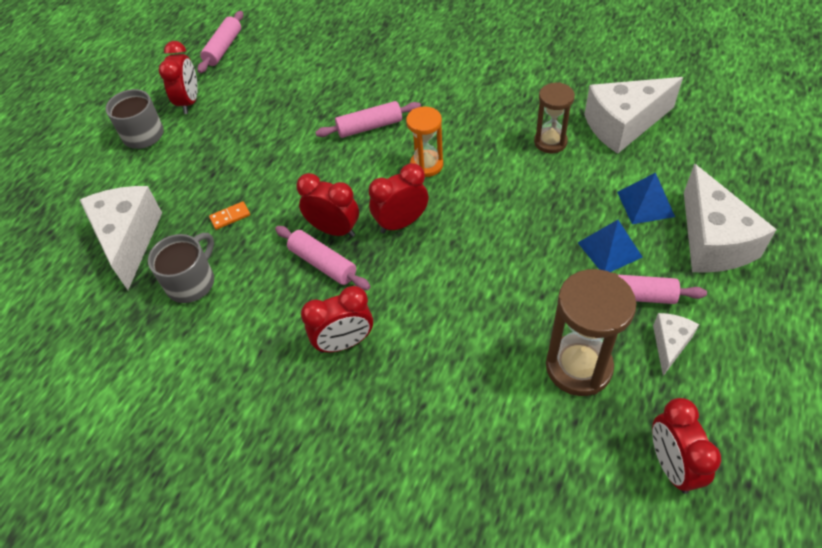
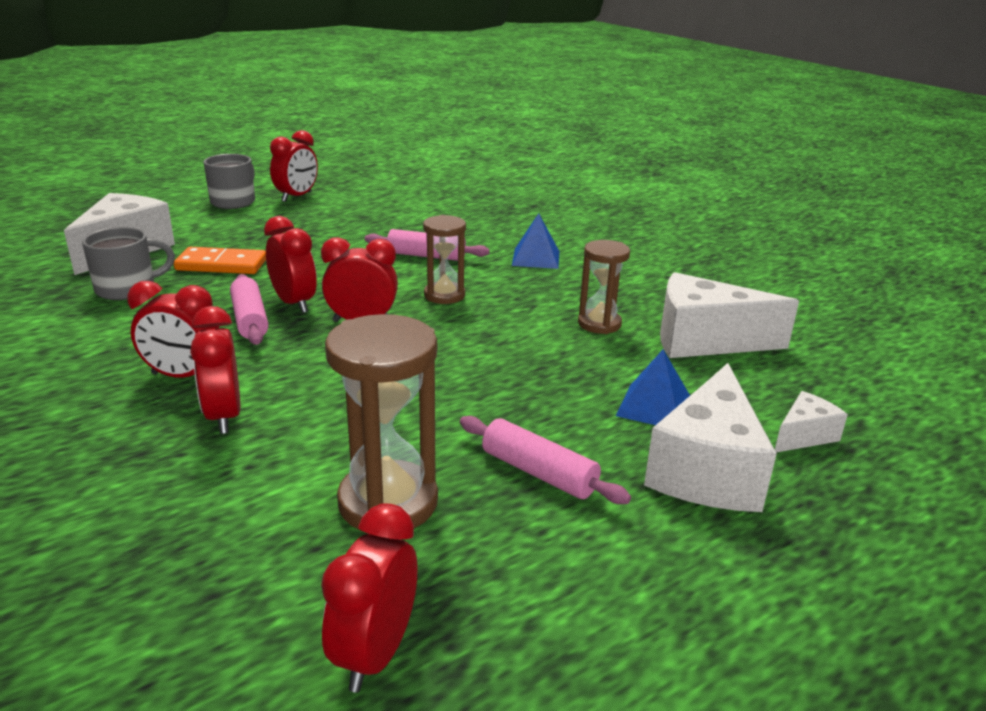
camera: 25 degrees right, 25 degrees down
pink rolling pin [197,11,243,73] -> none
orange domino [209,201,250,230] -> orange domino [174,247,266,274], size x1.93
orange hourglass [406,106,443,177] -> brown hourglass [423,215,466,304]
blue pyramid [578,220,643,272] -> blue pyramid moved to [512,213,559,269]
white cheese [653,313,699,376] -> white cheese moved to [775,391,848,453]
none -> red clock [190,306,241,434]

